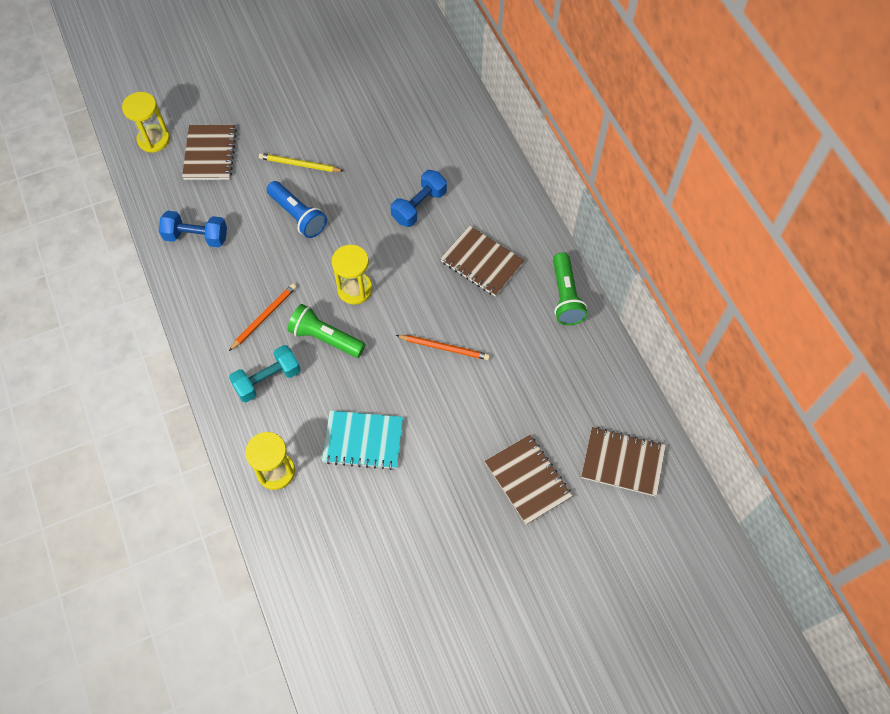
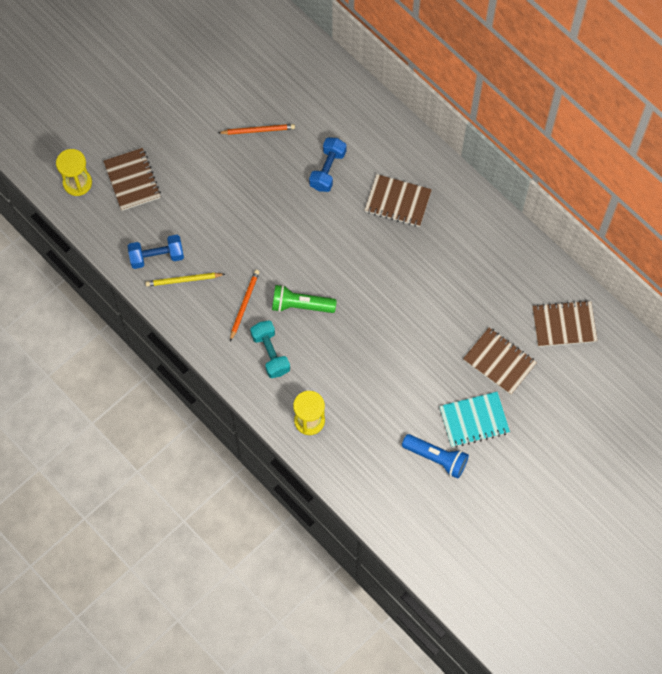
camera: 20 degrees left, 5 degrees up
turquoise dumbbell [229,345,301,402] -> turquoise dumbbell turned 60 degrees counterclockwise [250,321,290,378]
yellow pencil [259,153,344,172] -> yellow pencil moved to [145,273,225,286]
blue flashlight [266,181,327,238] -> blue flashlight moved to [402,434,469,479]
turquoise notebook [322,411,403,470] -> turquoise notebook moved to [439,392,510,448]
yellow hourglass [332,245,372,304] -> none
orange pencil [396,335,490,360] -> orange pencil moved to [218,124,295,135]
green flashlight [553,252,587,325] -> none

